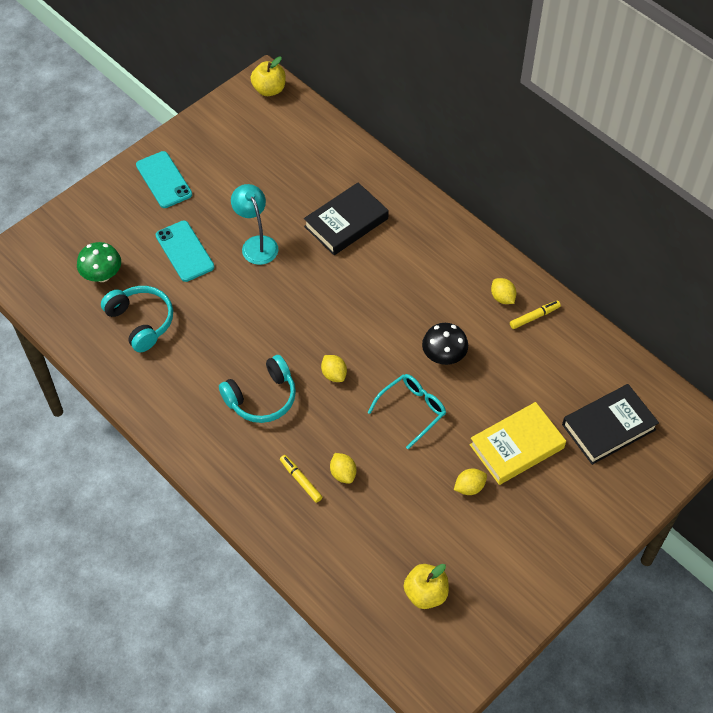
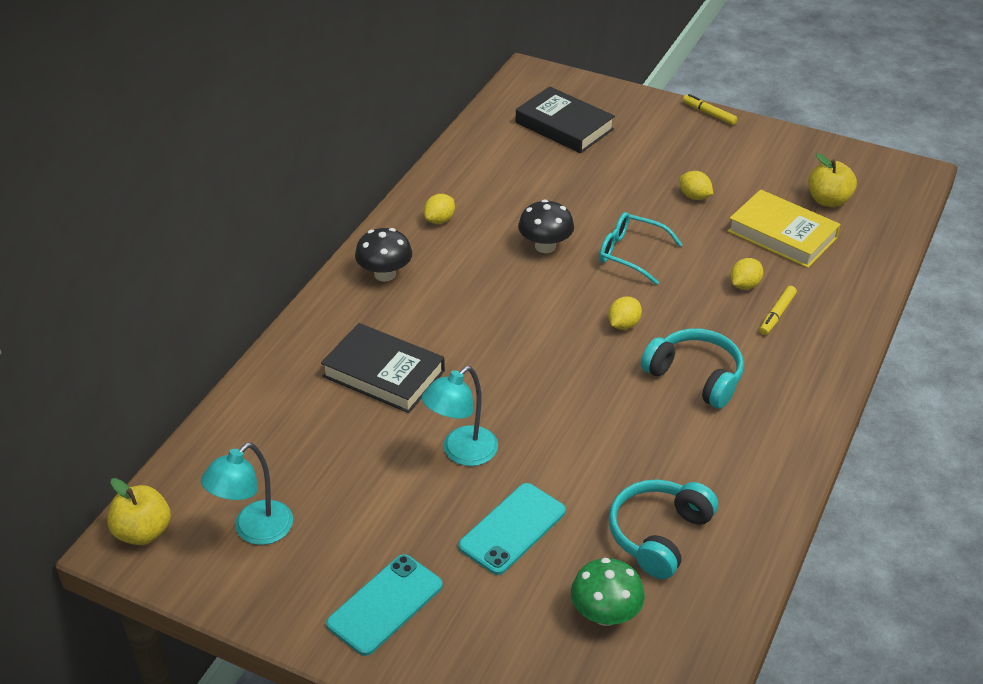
camera: 110 degrees left, 15 degrees down
yellow book [470,402,566,485] -> yellow book moved to [728,190,841,268]
yellow marker [510,301,561,329] -> yellow marker moved to [683,94,738,125]
none -> turquoise lamp [201,443,293,545]
none -> black mushroom [355,228,412,282]

